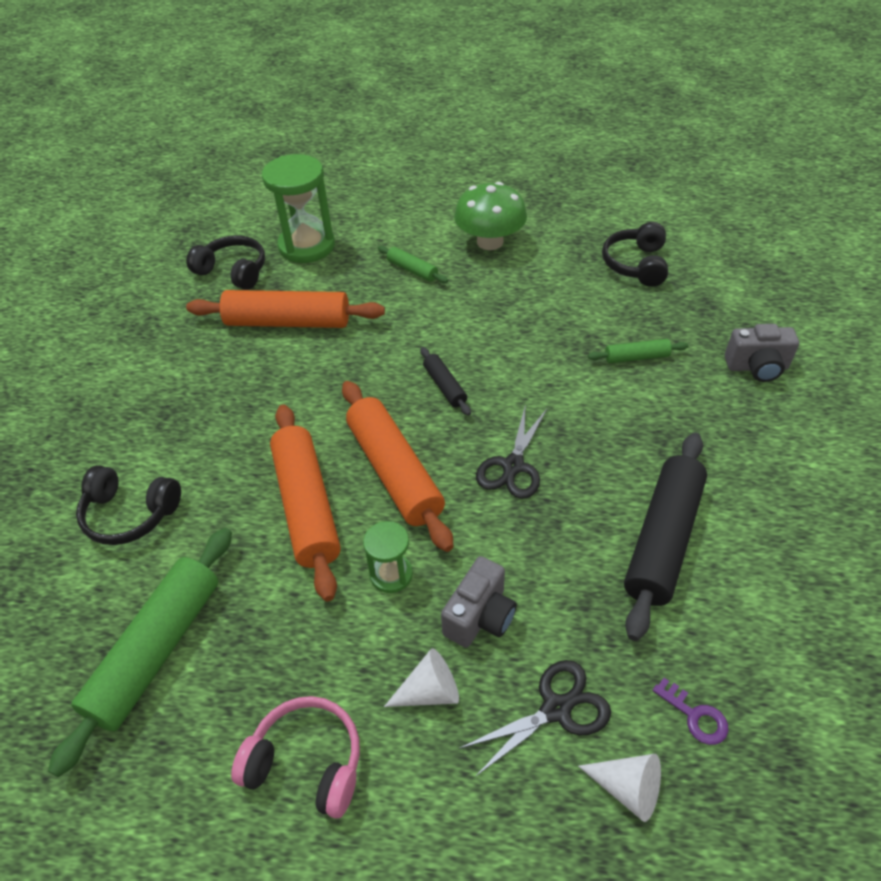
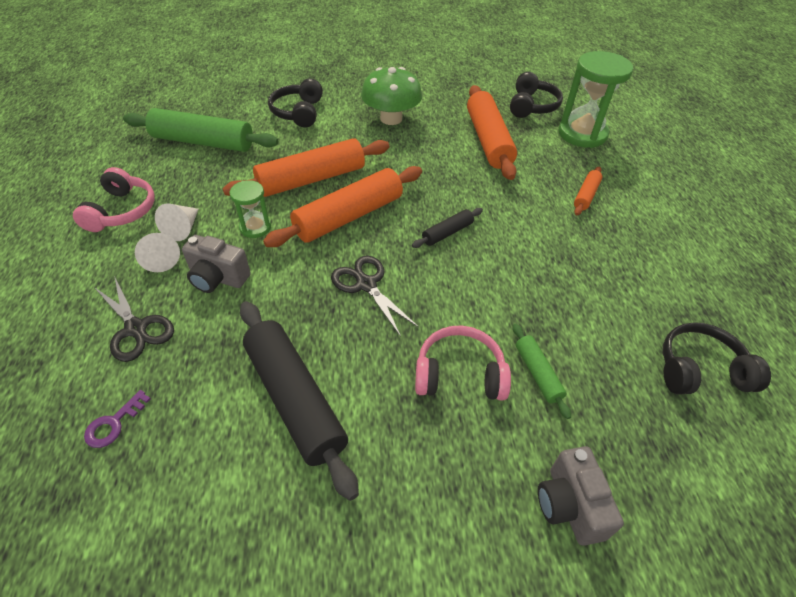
camera: 75 degrees right, 0 degrees up
green rolling pin [378,246,448,283] -> orange rolling pin [574,166,602,215]
green mushroom [454,182,527,250] -> green mushroom moved to [361,67,422,125]
black scissors [476,404,547,499] -> black scissors turned 45 degrees clockwise [331,256,419,337]
white cone [578,754,661,822] -> white cone moved to [155,203,198,241]
black rolling pin [624,433,707,641] -> black rolling pin turned 45 degrees clockwise [240,301,359,501]
none -> pink headphones [415,325,511,401]

